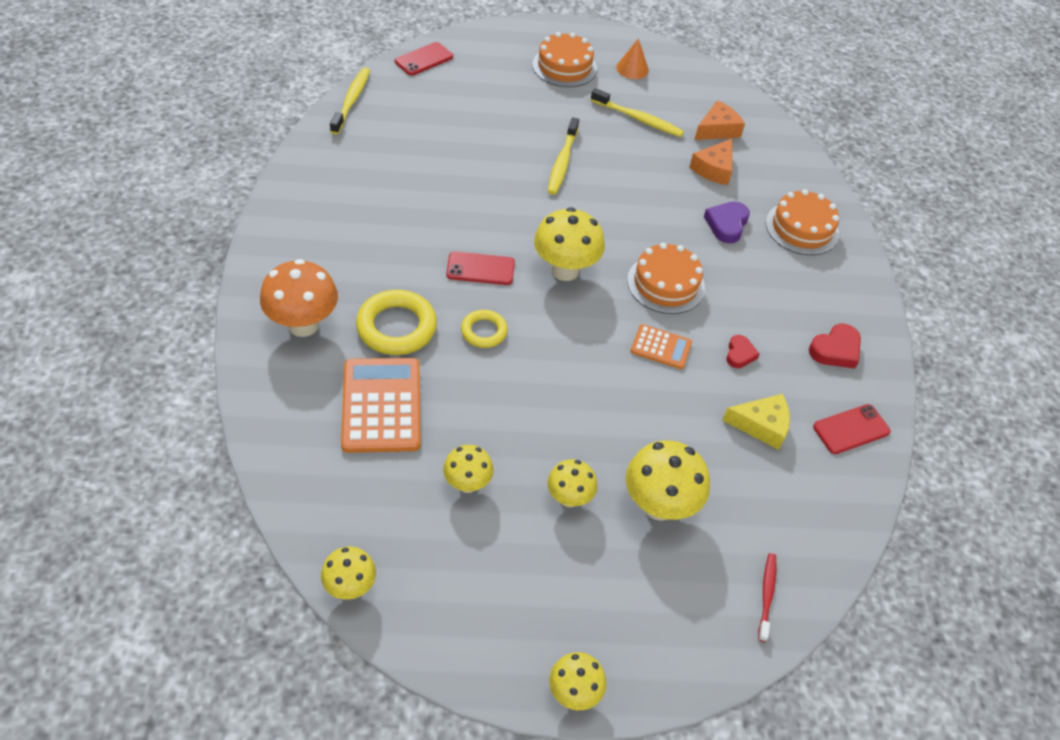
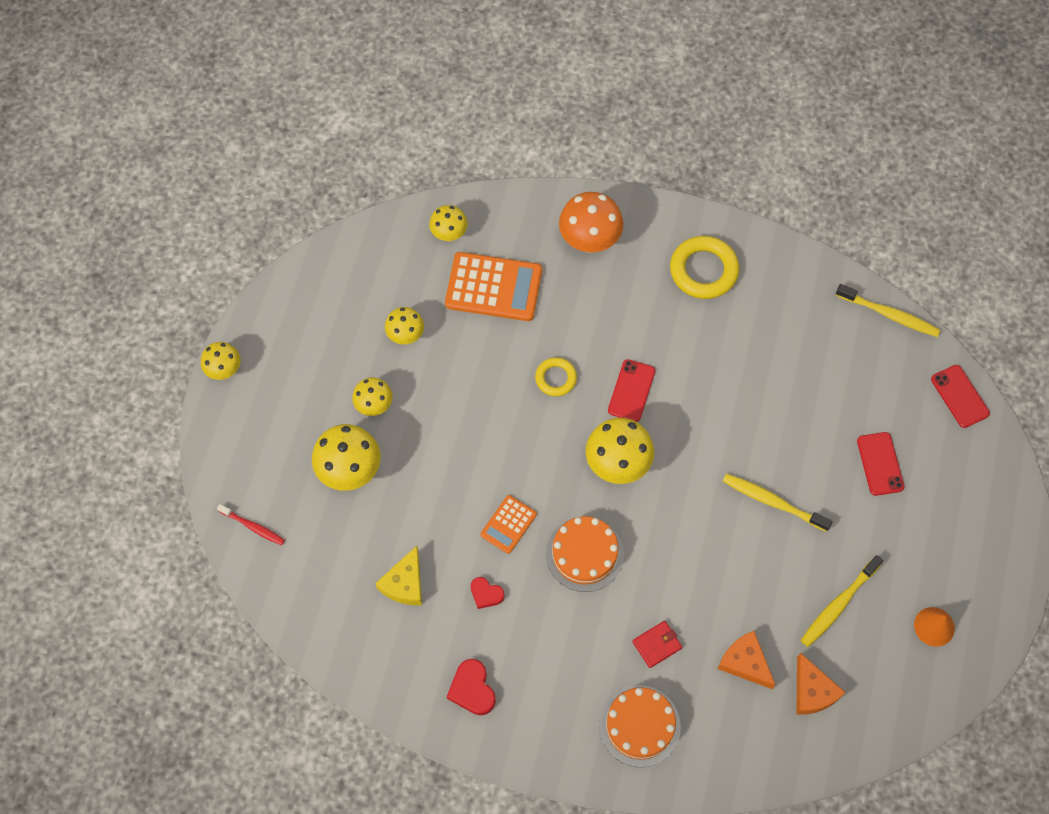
camera: 110 degrees right, 15 degrees up
yellow mushroom [321,547,376,599] -> yellow mushroom moved to [429,205,467,242]
yellow ring [356,290,437,355] -> yellow ring moved to [670,236,739,299]
orange cake [532,32,597,87] -> none
purple heart [704,201,750,243] -> red wallet [632,621,682,668]
red phone [813,404,891,454] -> red phone moved to [857,432,904,496]

